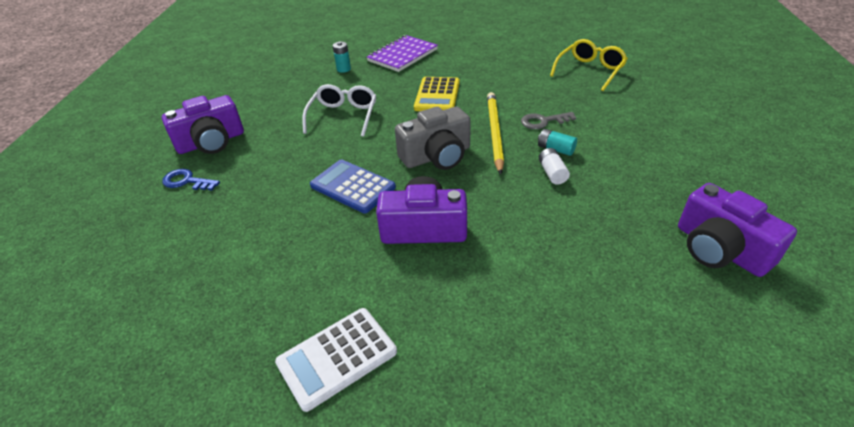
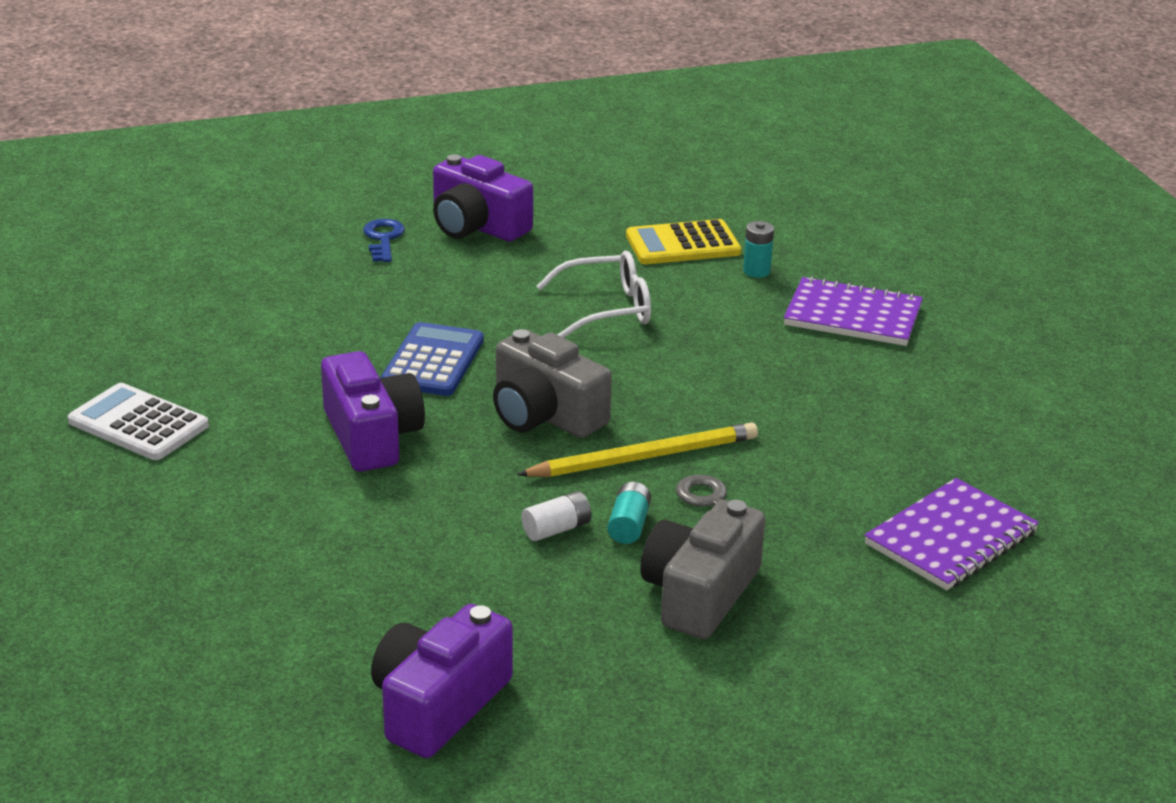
camera: 65 degrees right, 10 degrees down
yellow calculator [414,77,460,111] -> yellow calculator moved to [626,219,741,264]
yellow glasses [550,39,628,91] -> purple notebook [864,478,1039,590]
none -> grey camera [641,500,765,639]

